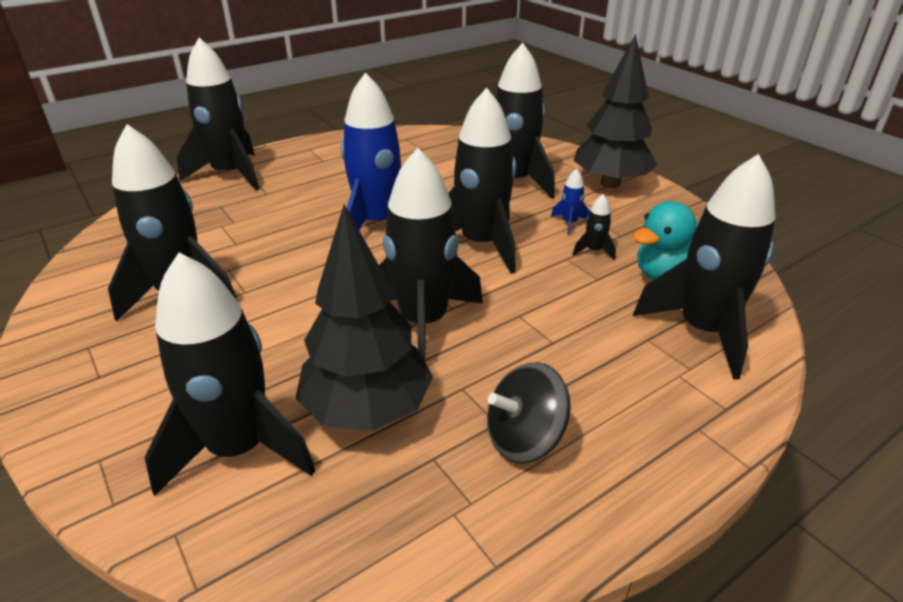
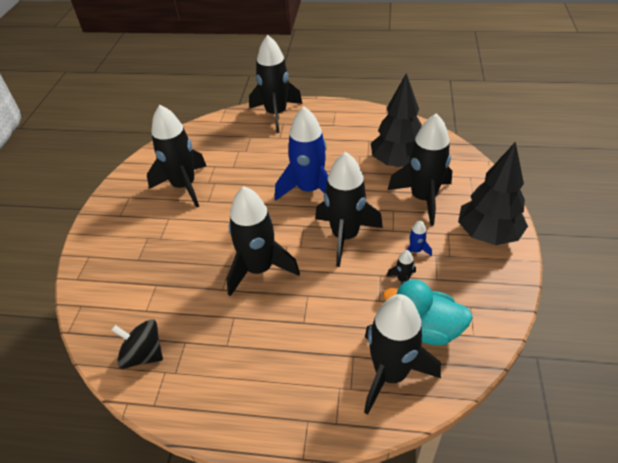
camera: 45 degrees right, 10 degrees up
black rocket [144,252,316,496] -> none
black tree [296,204,433,431] -> black tree moved to [371,73,422,167]
black spinning top [487,362,571,464] -> black spinning top moved to [111,319,163,369]

